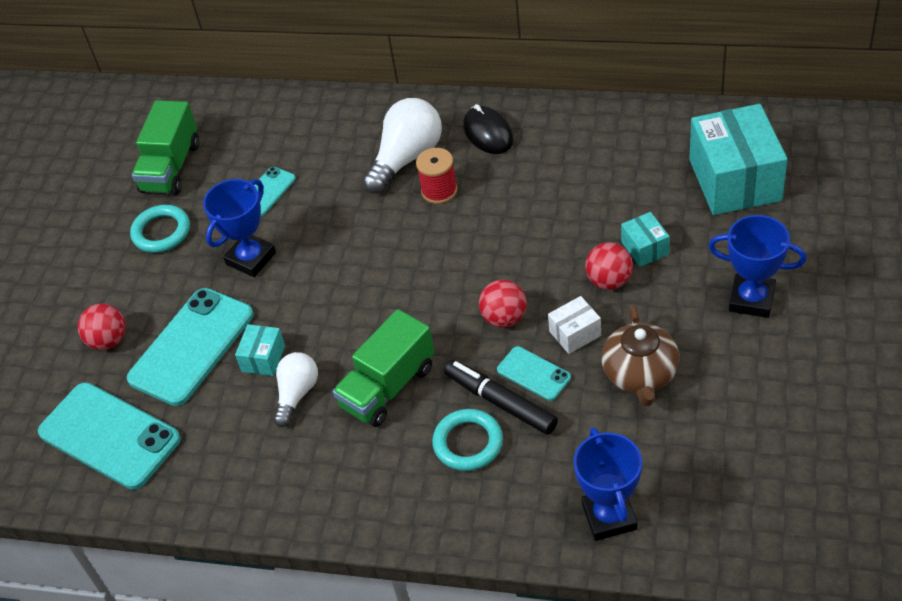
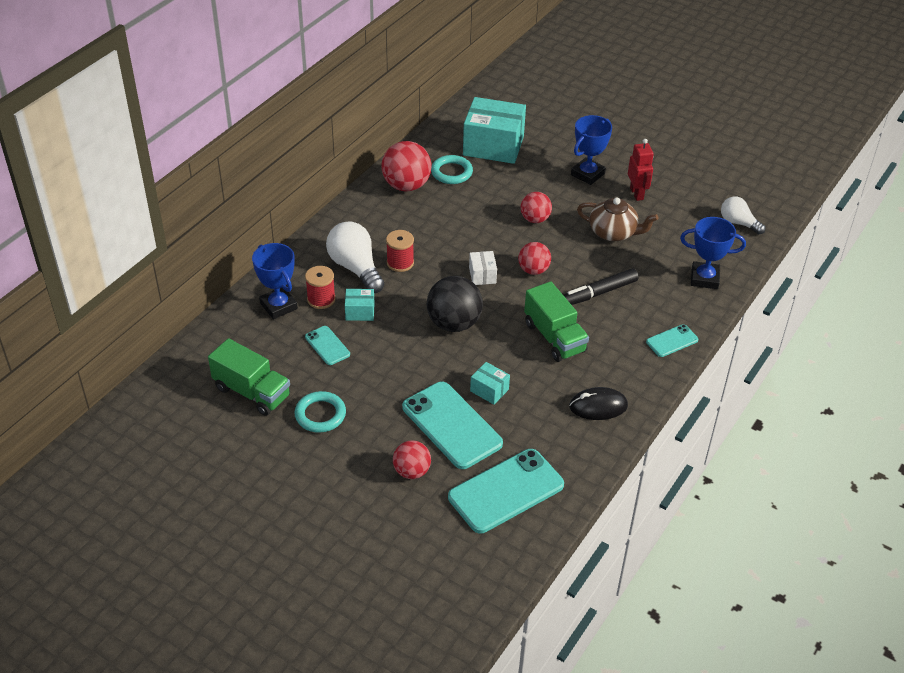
camera: 75 degrees left, 5 degrees down
blue trophy [203,179,276,277] -> blue trophy moved to [252,243,298,319]
white light bulb [274,352,318,427] -> white light bulb moved to [721,196,765,234]
turquoise ring [432,409,503,471] -> turquoise ring moved to [431,155,473,184]
black mouse [463,104,514,154] -> black mouse moved to [569,387,628,420]
turquoise phone [497,346,571,401] -> turquoise phone moved to [646,324,698,357]
white box [548,296,601,354] -> white box moved to [469,251,497,285]
turquoise box [621,212,670,267] -> turquoise box moved to [345,289,375,321]
none -> red spool [305,266,336,309]
none -> red ball [381,141,432,191]
none -> black ball [427,276,483,332]
none -> red robot [628,139,654,201]

